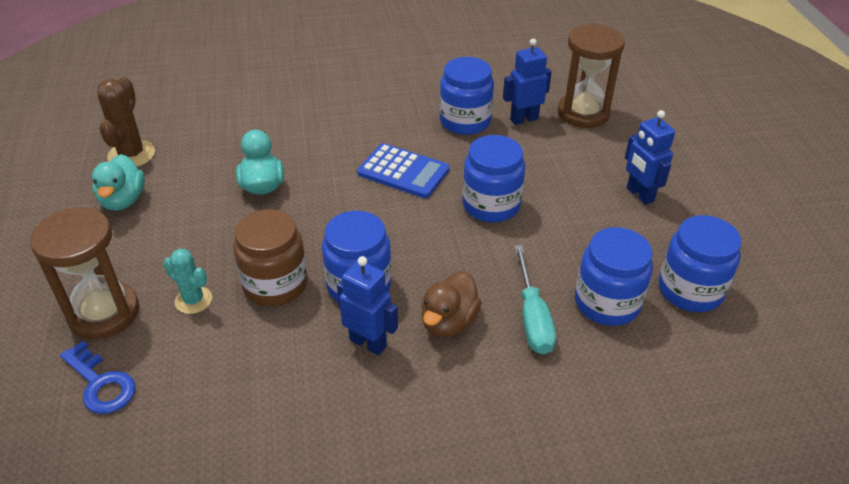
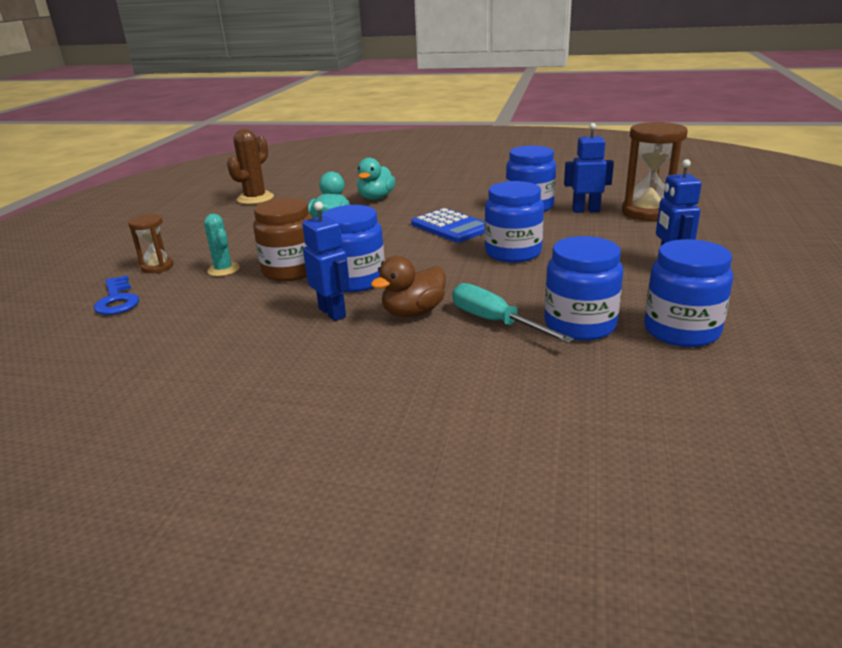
camera: 25 degrees right, 15 degrees down
brown hourglass [30,207,139,339] -> brown hourglass [128,214,173,273], size x0.55
turquoise duck [92,154,145,211] -> turquoise duck moved to [357,158,396,200]
turquoise screwdriver [514,245,556,355] -> turquoise screwdriver turned 120 degrees clockwise [452,283,574,343]

